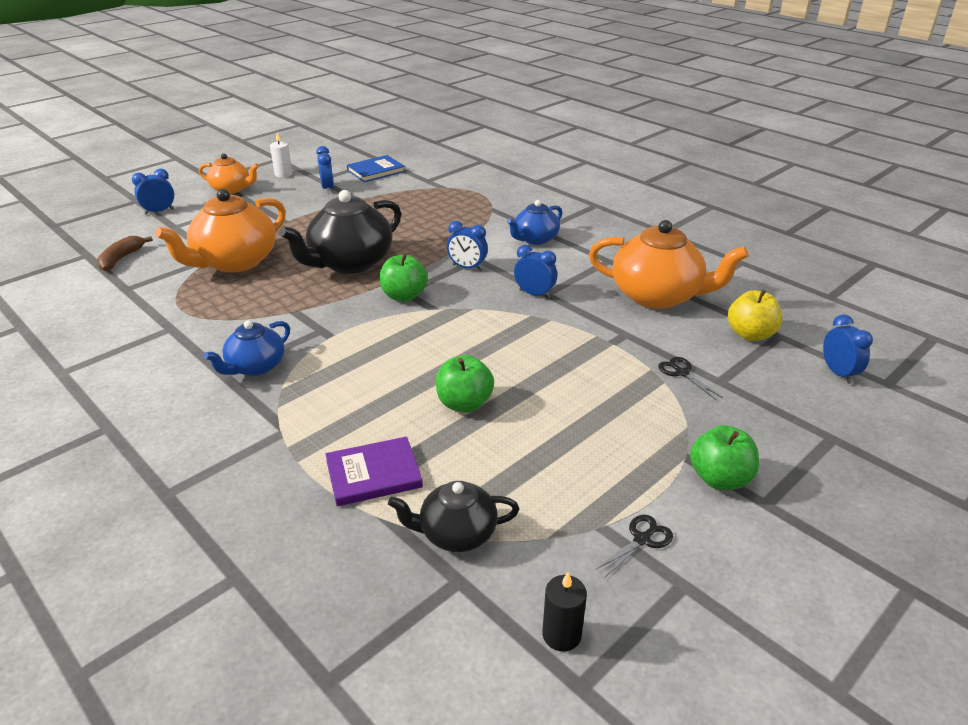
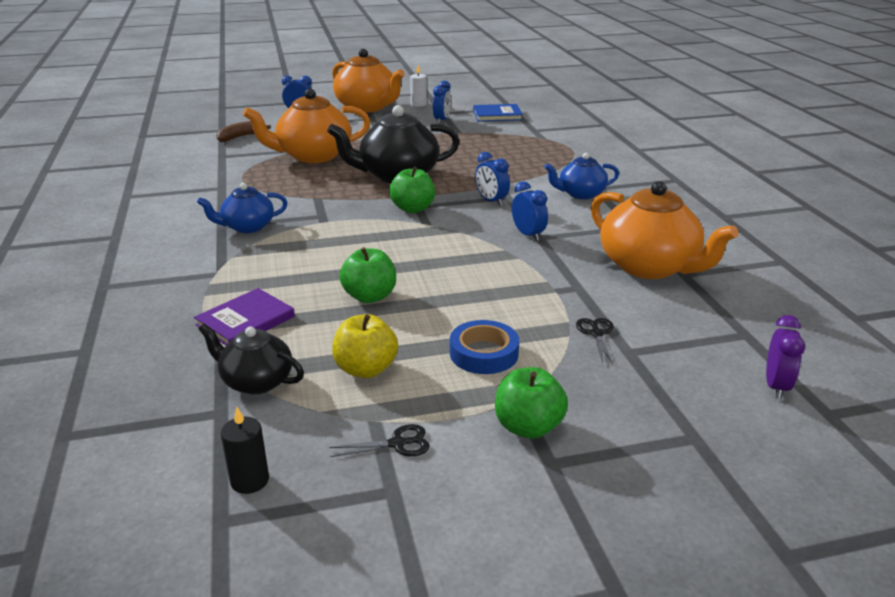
camera: 30 degrees right, 5 degrees down
orange teapot [199,154,259,194] -> orange teapot [332,49,404,113], size x1.74
purple book [325,436,423,506] -> purple book turned 60 degrees counterclockwise [194,288,295,345]
yellow apple [728,290,783,341] -> yellow apple moved to [332,314,398,378]
blue clock [823,314,873,384] -> purple clock [766,315,805,399]
none -> blue tape [450,320,519,374]

